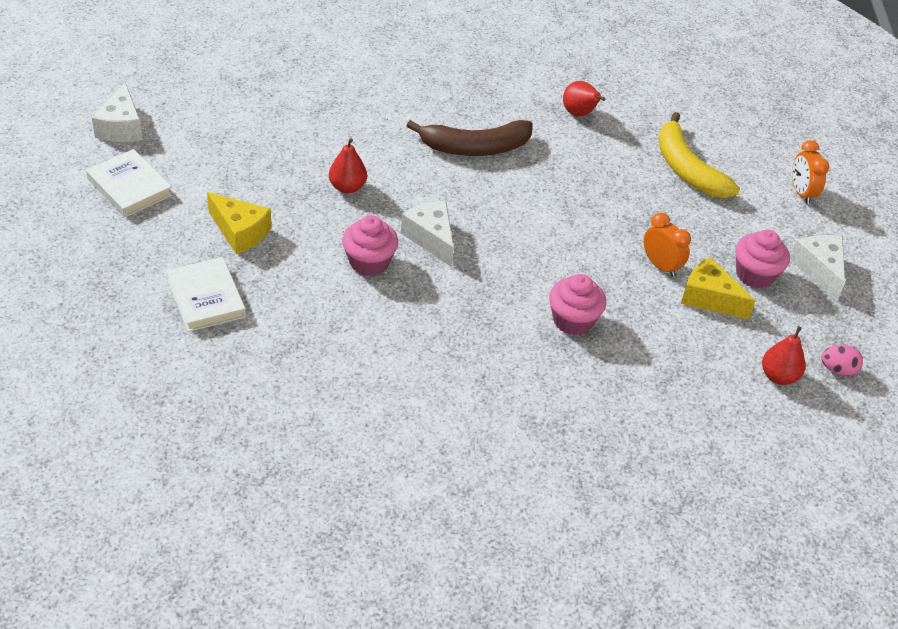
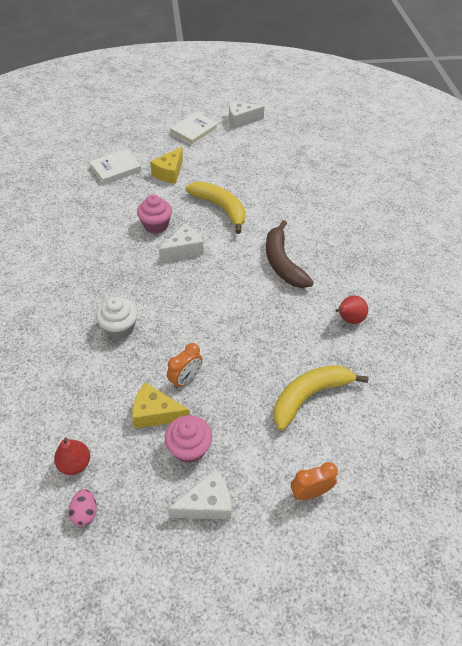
camera: 85 degrees right, 5 degrees up
red pear [329,138,367,193] -> yellow banana [185,181,245,234]
pink cupcake [549,274,606,336] -> white cupcake [96,297,137,339]
yellow cheese [681,257,756,320] -> yellow cheese turned 105 degrees counterclockwise [132,382,190,428]

